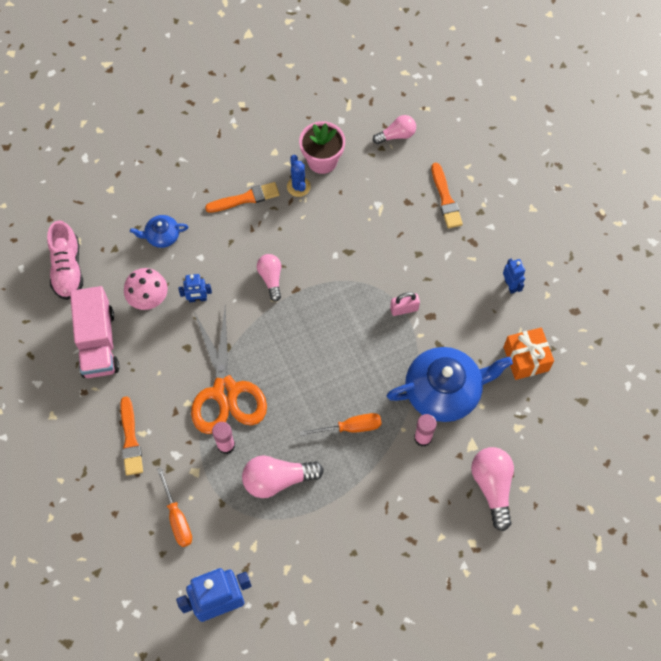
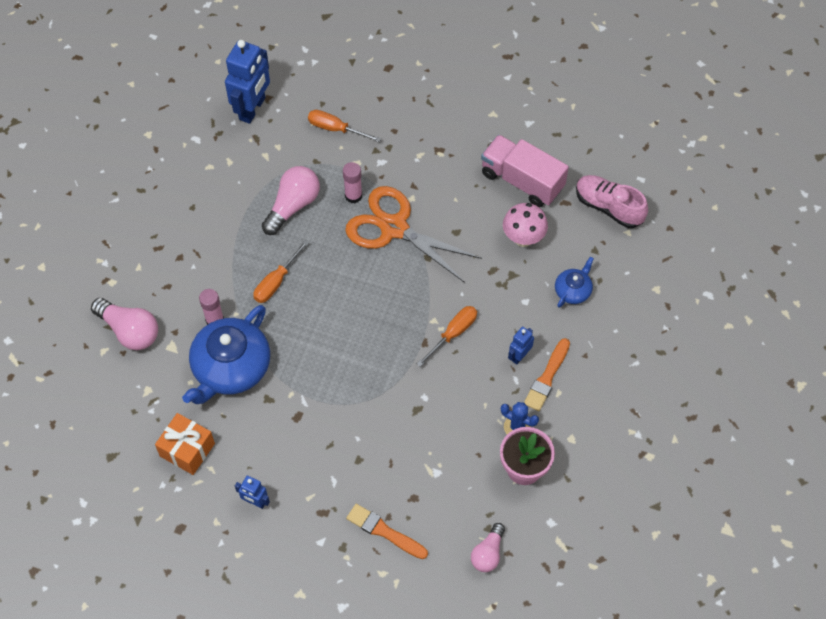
camera: 135 degrees right, 5 degrees down
orange brush [120,396,143,476] -> none
blue robot [178,274,212,302] -> blue robot moved to [508,327,534,365]
pink light bulb [257,254,281,302] -> orange screwdriver [417,306,477,367]
pink padlock [390,292,420,316] -> none

